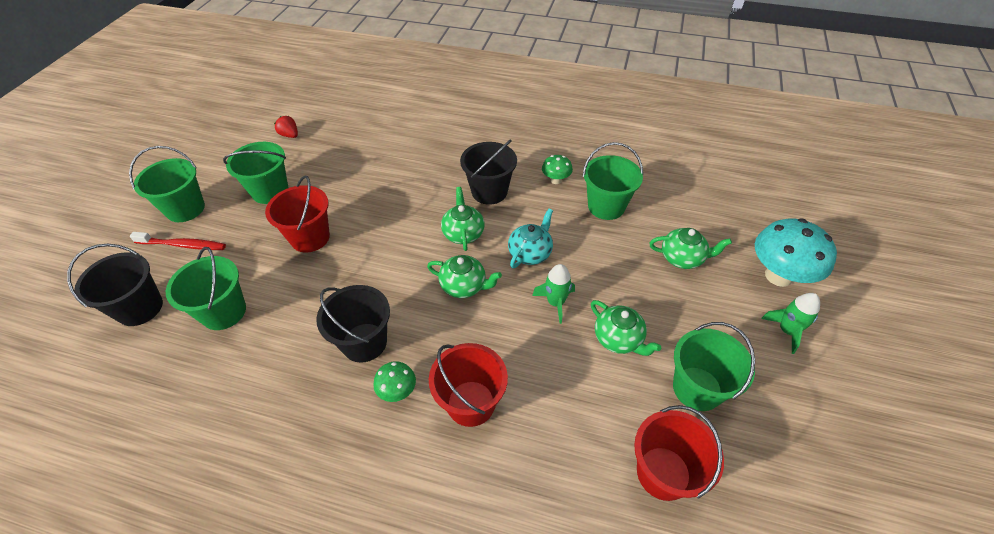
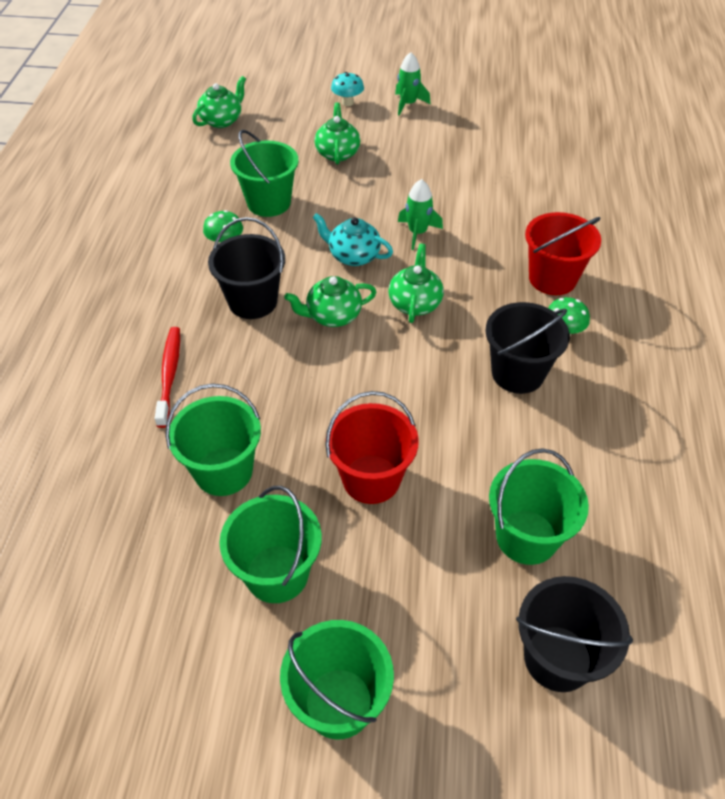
camera: 100 degrees left, 0 degrees up
red toothbrush [130,232,226,250] -> red toothbrush moved to [155,327,180,428]
red strawberry [274,116,298,138] -> none
green teapot [591,300,661,356] -> green teapot moved to [192,76,246,128]
red bucket [634,405,724,501] -> none
green bucket [673,322,755,411] -> green bucket moved to [165,384,261,496]
turquoise mushroom [755,218,837,287] -> turquoise mushroom [331,72,364,106], size x0.50

